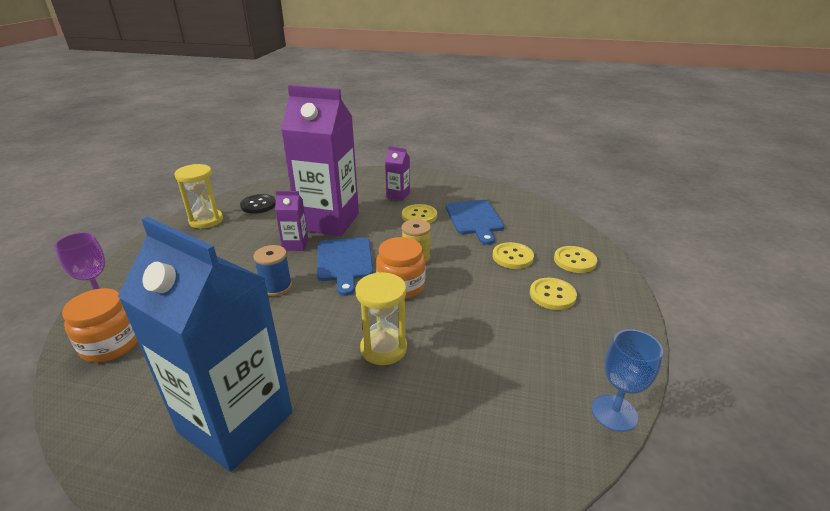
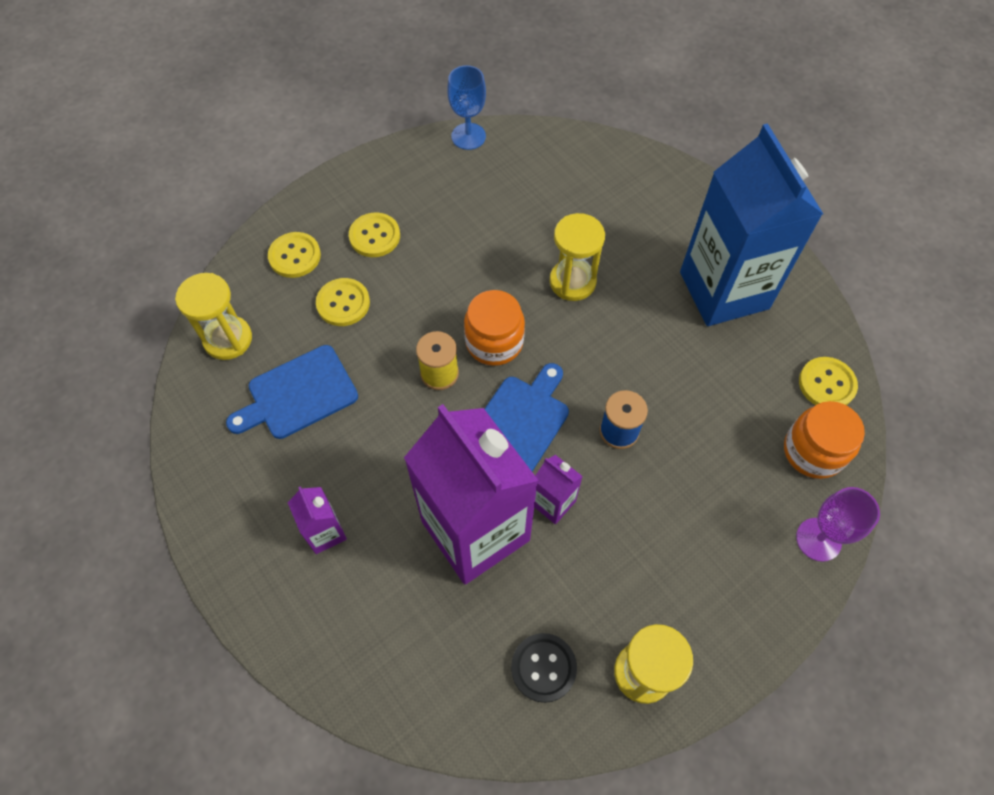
camera: 140 degrees left, 30 degrees up
yellow button [402,204,437,224] -> yellow button moved to [799,357,858,405]
blue cutting board [446,200,504,245] -> blue cutting board turned 150 degrees counterclockwise [226,345,358,439]
none -> yellow hourglass [175,273,252,360]

